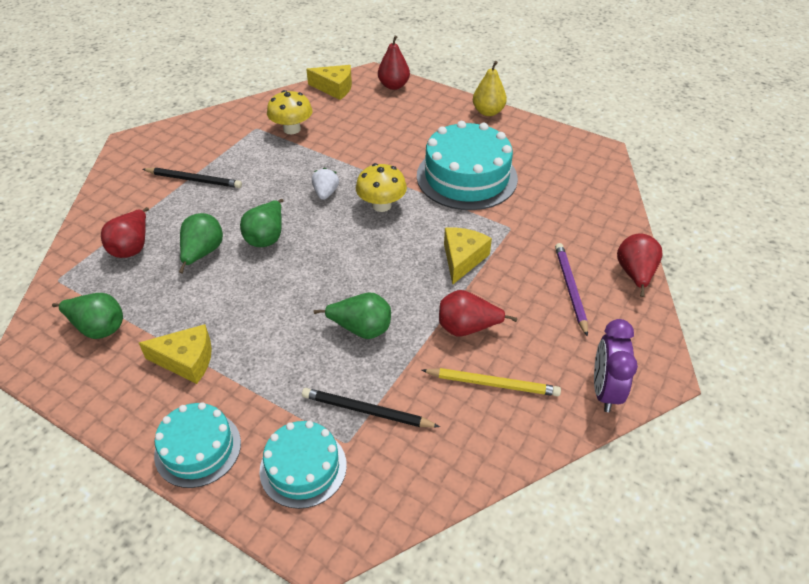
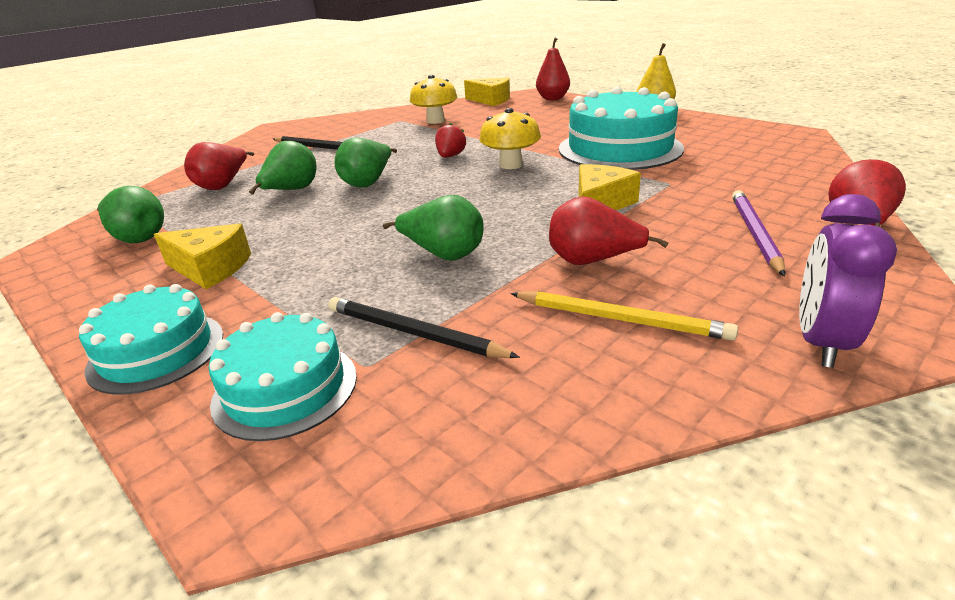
camera: 15 degrees right, 15 degrees down
white strawberry [312,168,339,200] -> red strawberry [435,123,466,158]

